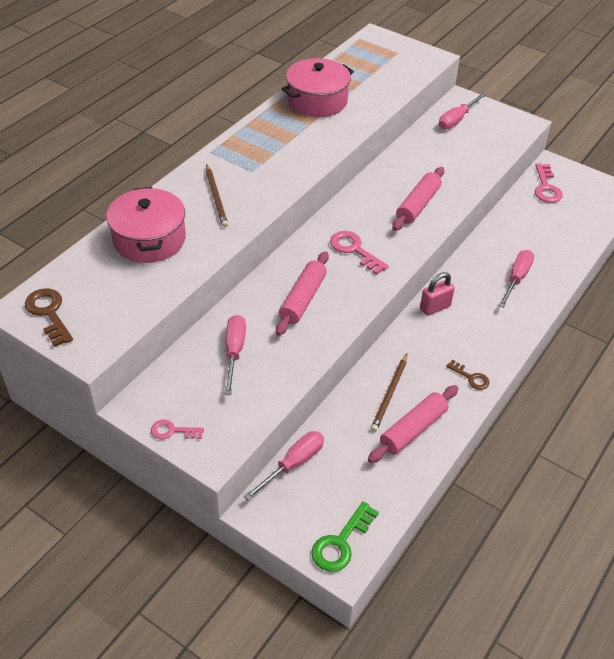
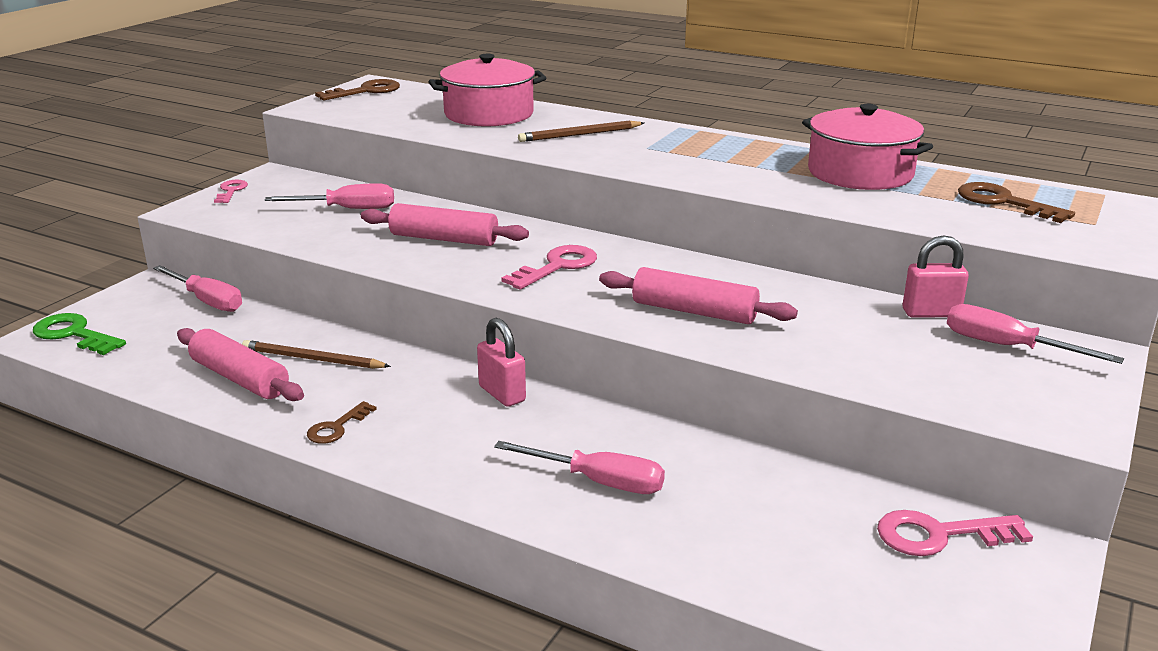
camera: 85 degrees right, 20 degrees down
none -> pink padlock [903,235,969,318]
none -> brown key [958,182,1075,223]

